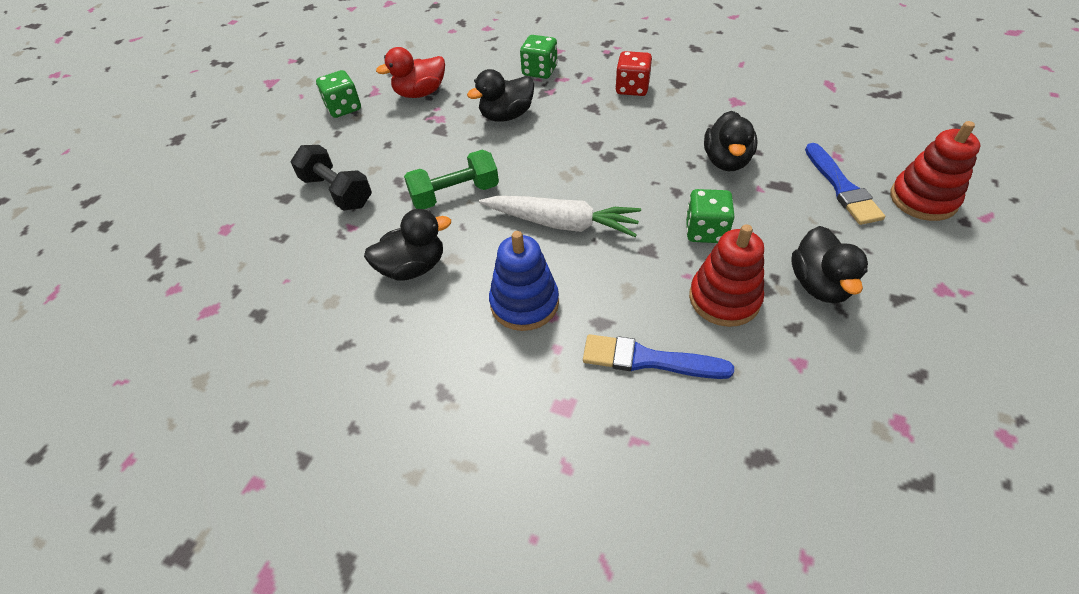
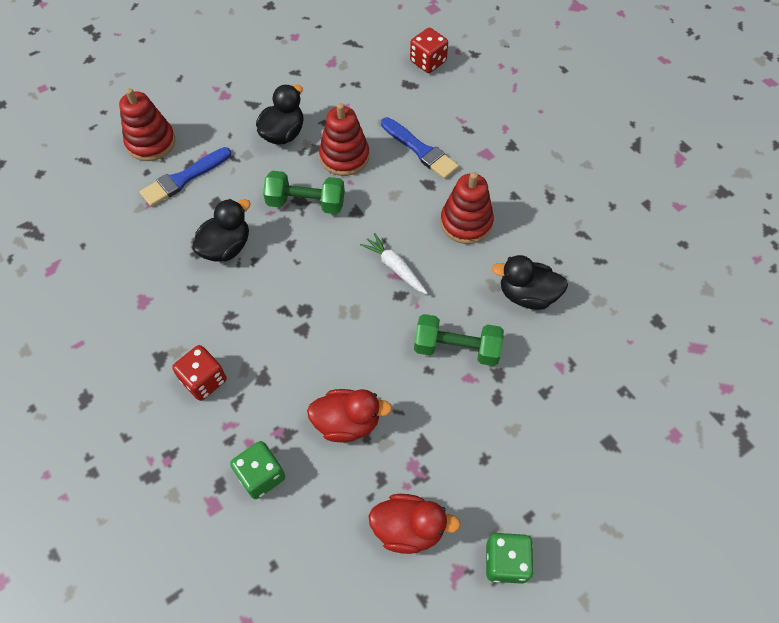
camera: 150 degrees left, 10 degrees up
black dumbbell [291,145,372,211] -> none
black duck [467,69,534,122] -> red duck [307,389,392,442]
white carrot [479,196,641,237] -> white carrot [360,233,428,294], size x0.62
blue stacking toy [489,231,559,331] -> red stacking toy [440,172,494,244]
green dice [686,189,735,243] -> green dumbbell [263,171,345,214]
blue brush [805,143,885,225] -> blue brush turned 150 degrees counterclockwise [140,147,231,207]
none -> red dice [410,28,448,73]

